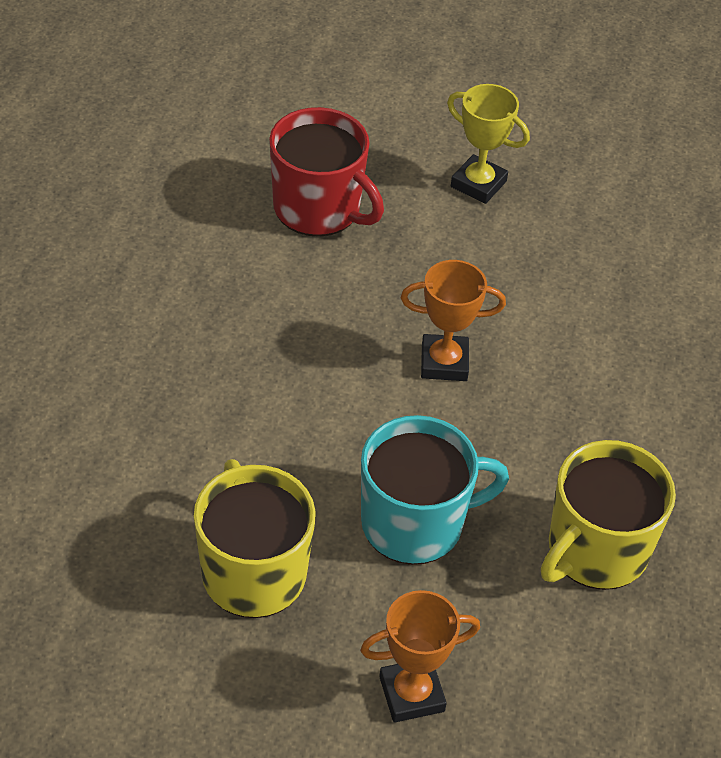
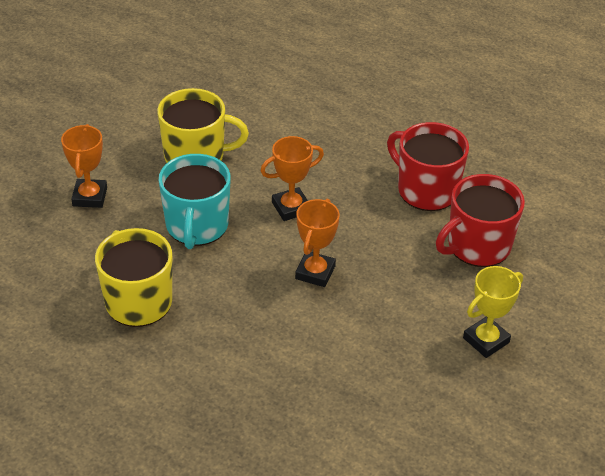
camera: 110 degrees right, 5 degrees down
none -> orange trophy [260,136,324,221]
none -> red mug [387,122,469,211]

